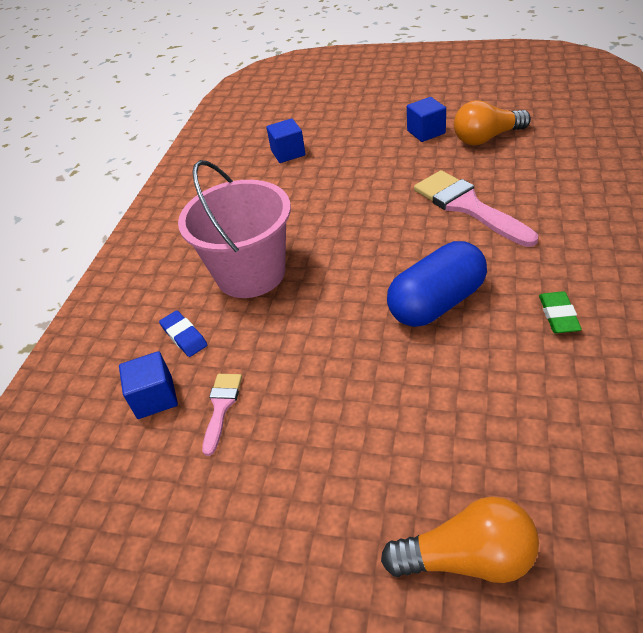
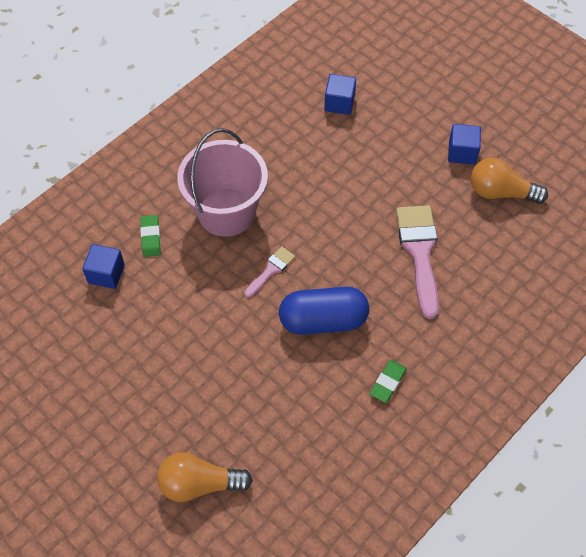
camera: 25 degrees right, 15 degrees up
blue eraser [159,311,207,357] -> green eraser [140,215,161,257]
pink brush [202,374,242,456] -> pink brush moved to [244,246,295,297]
orange light bulb [381,497,539,583] -> orange light bulb turned 150 degrees clockwise [157,452,253,502]

